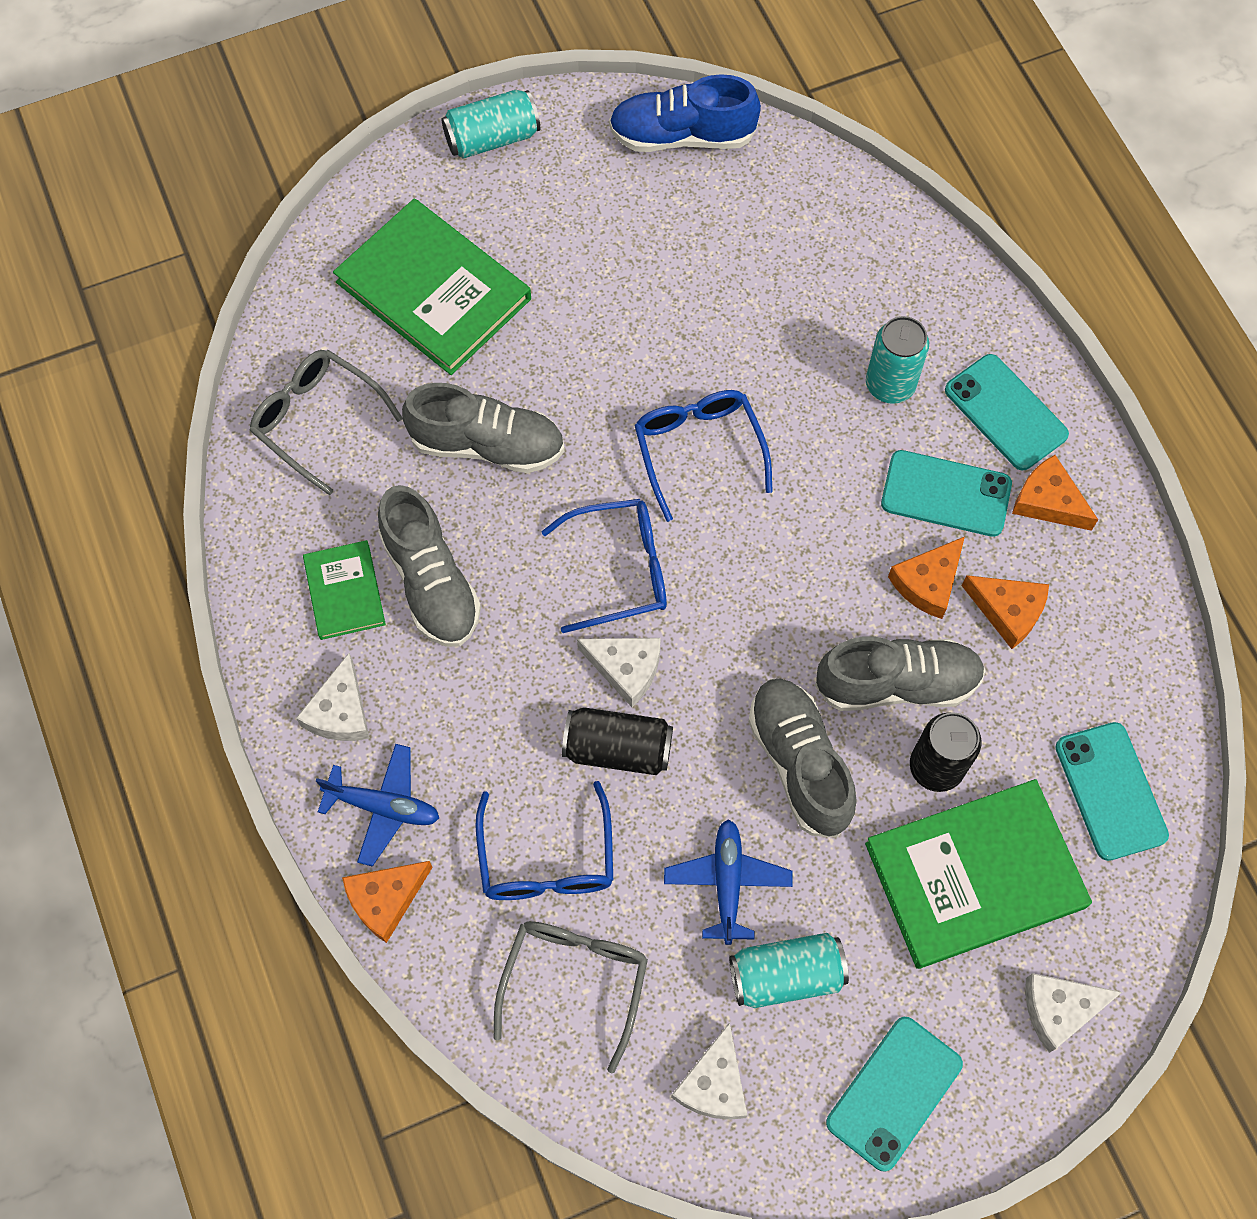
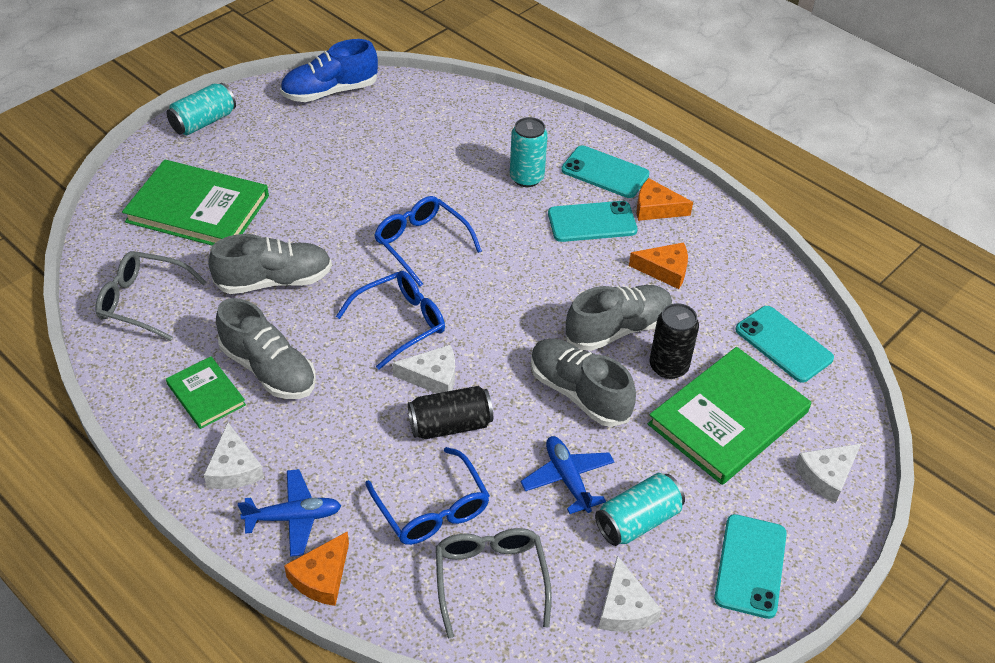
camera: 25 degrees left, 20 degrees down
orange cheese [888,537,965,619] -> none

